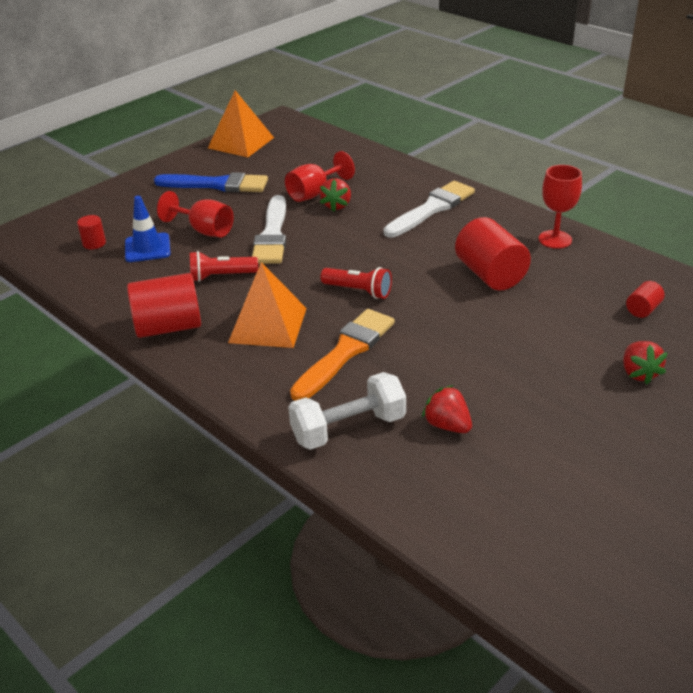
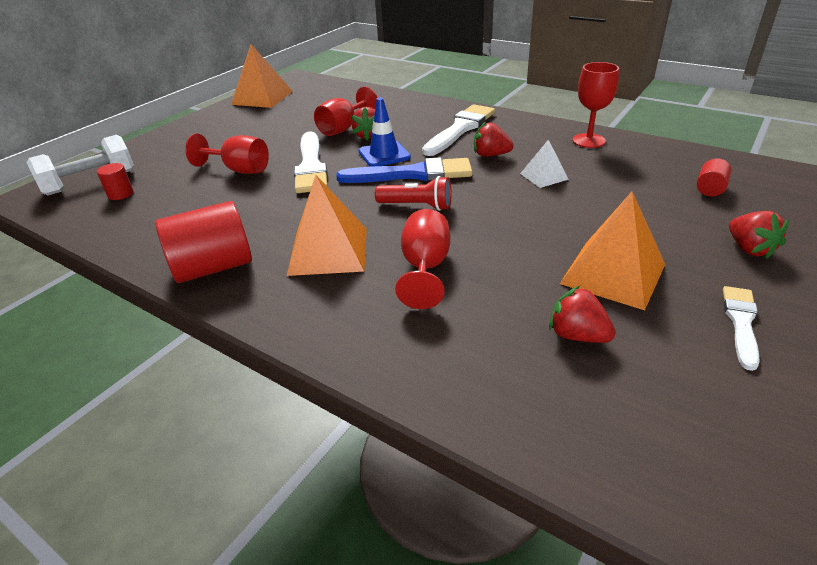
camera: 10 degrees left, 0 degrees up
blue traffic cone [125,196,171,262] -> blue traffic cone moved to [359,98,411,167]
blue brush [154,172,268,192] -> blue brush moved to [336,157,473,183]
red flashlight [190,251,258,282] -> none
white dumbbell [288,372,406,450] -> white dumbbell moved to [27,135,134,196]
orange brush [290,309,395,401] -> red goblet [395,209,450,309]
red cylinder [455,217,531,291] -> white pyramid [520,140,569,188]
none -> red strawberry [474,122,514,157]
none -> orange pyramid [560,192,665,310]
none -> white brush [723,286,760,371]

